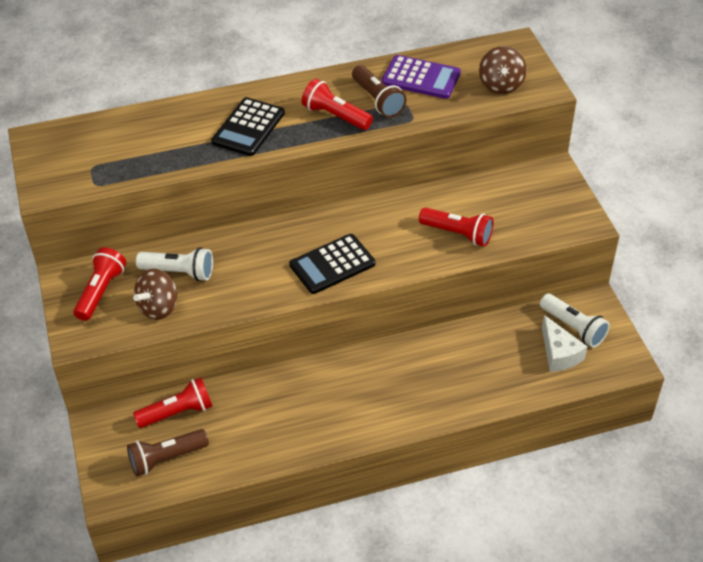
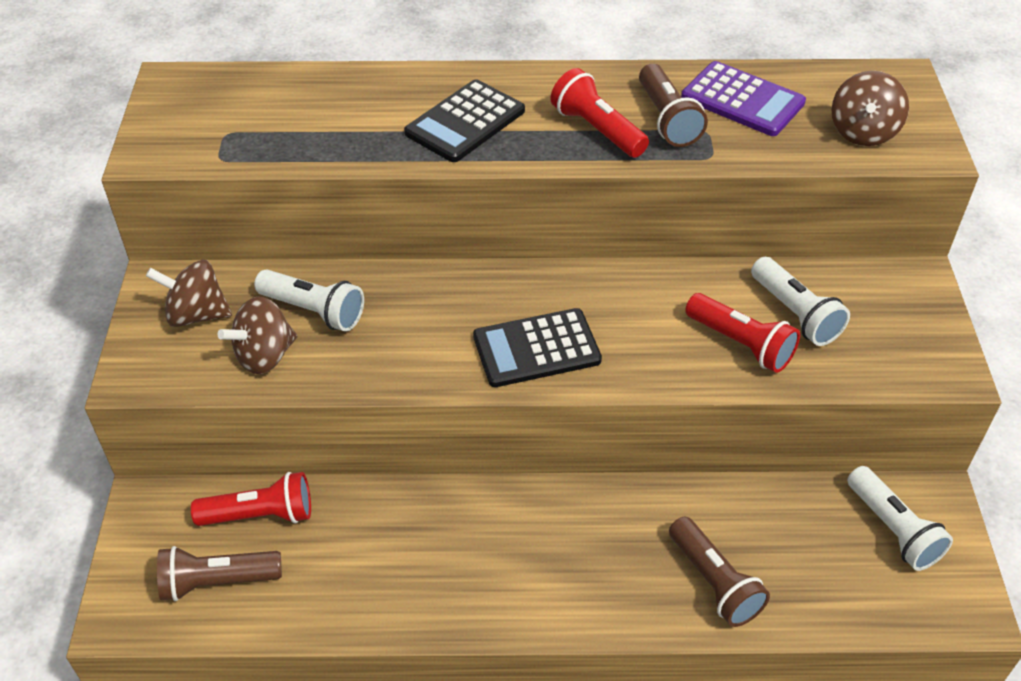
camera: 15 degrees right, 0 degrees up
red flashlight [73,247,126,321] -> brown spinning top [146,260,232,327]
white cheese [542,315,588,372] -> none
none -> brown flashlight [669,516,770,627]
none -> white flashlight [751,257,850,346]

